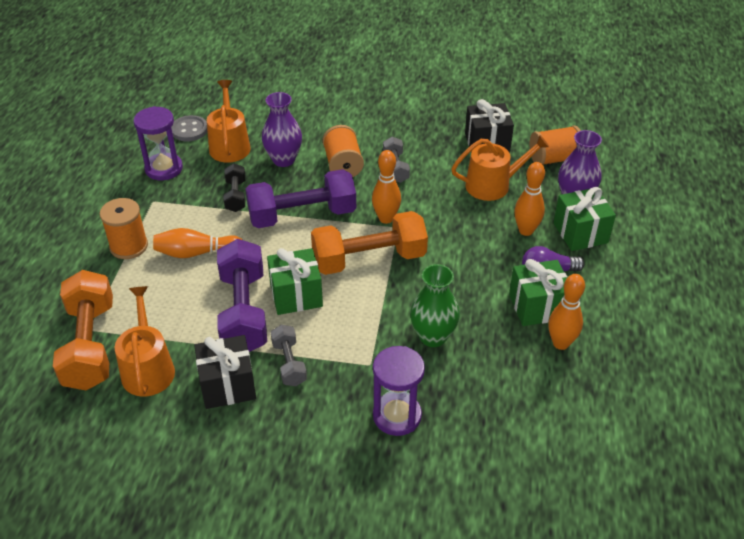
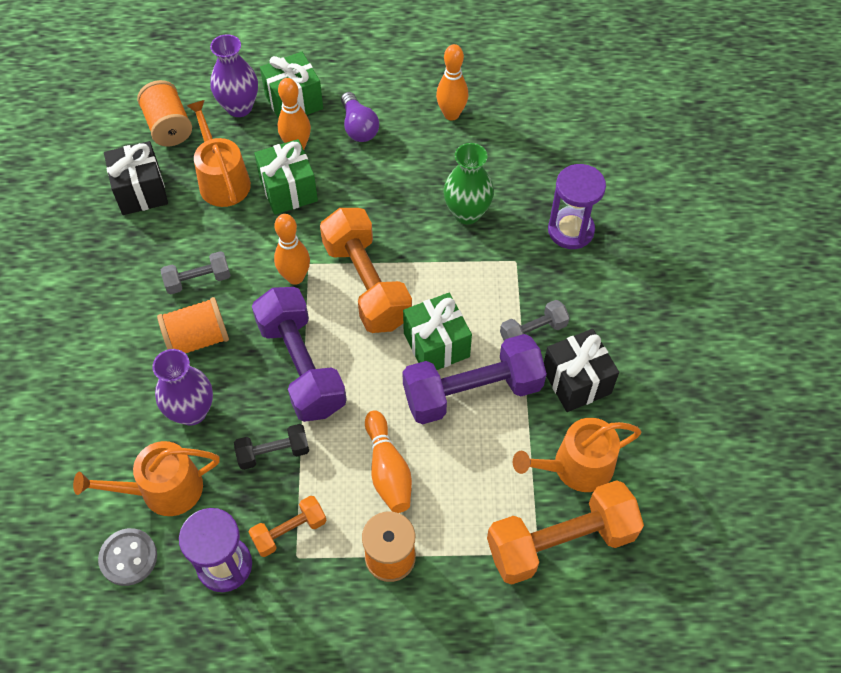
camera: 100 degrees left, 15 degrees up
green gift [509,259,567,326] -> green gift moved to [254,139,318,215]
none -> orange dumbbell [249,496,326,557]

